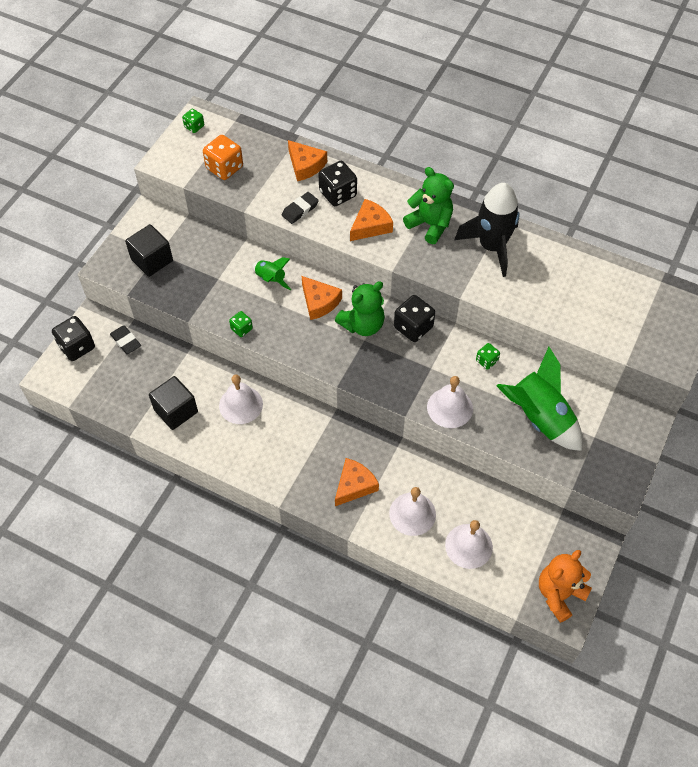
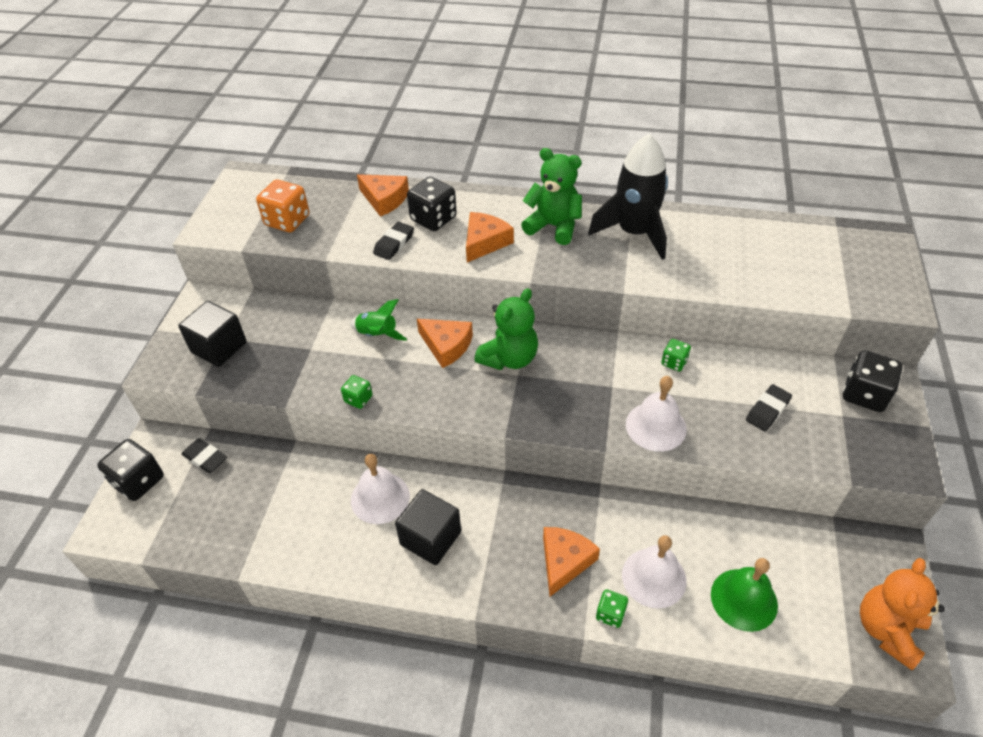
camera: 15 degrees left, 10 degrees down
black cube [149,376,198,430] -> black cube moved to [395,489,461,565]
green dice [182,109,204,133] -> green dice moved to [596,589,628,628]
black dice [394,295,435,342] -> black dice moved to [843,350,903,412]
white bell [445,520,493,569] -> green bell [711,558,778,632]
green rocket [496,347,583,451] -> black eraser [746,384,792,431]

